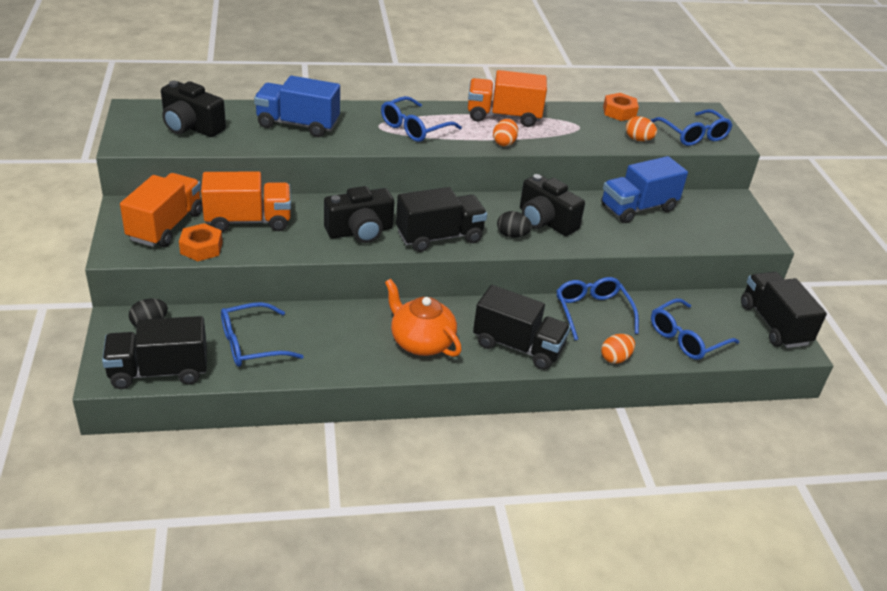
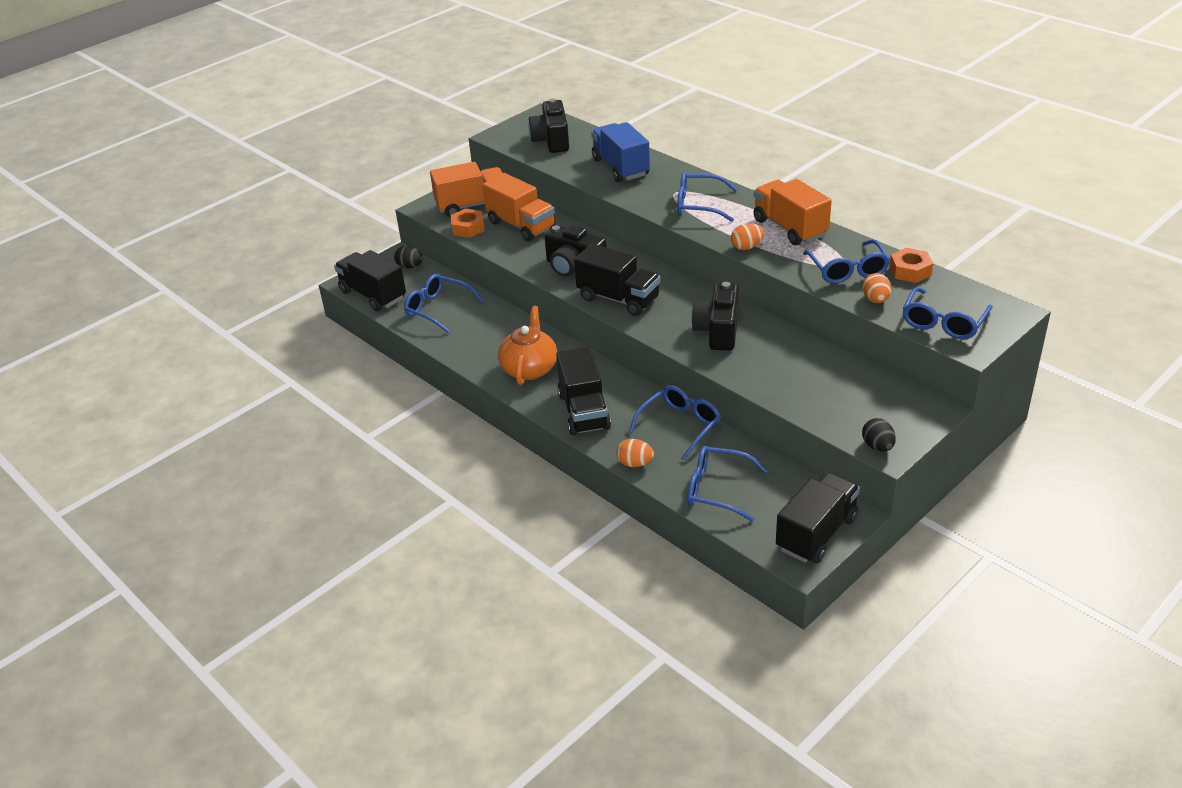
camera: 60 degrees right, 0 degrees up
black egg [497,211,532,238] -> black egg moved to [862,418,896,452]
blue truck [601,156,688,223] -> none
none -> blue glasses [803,239,890,284]

